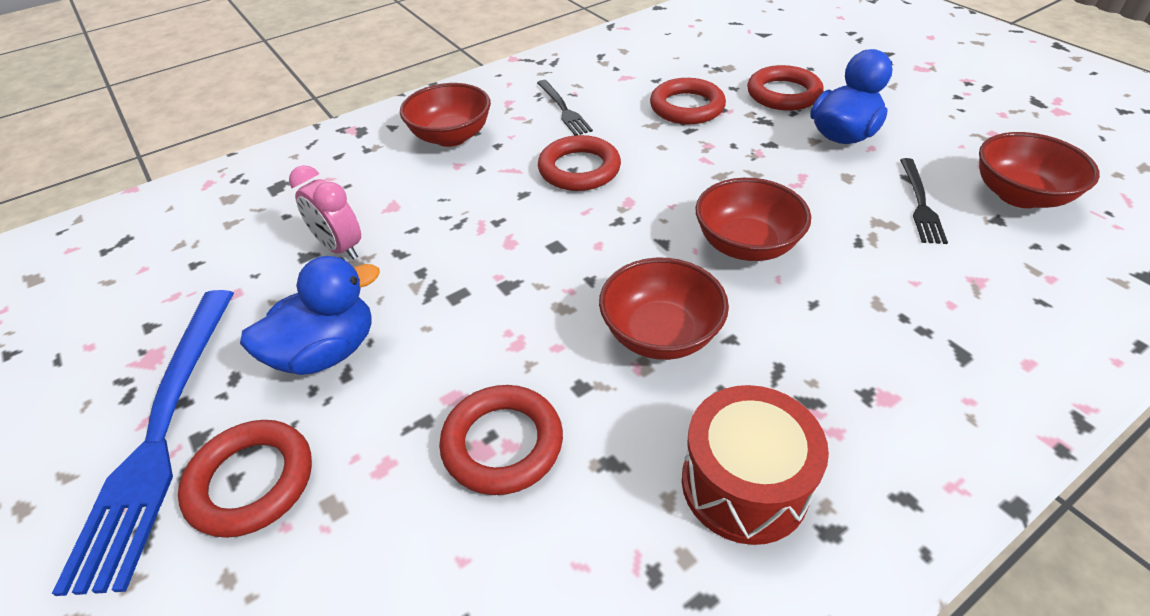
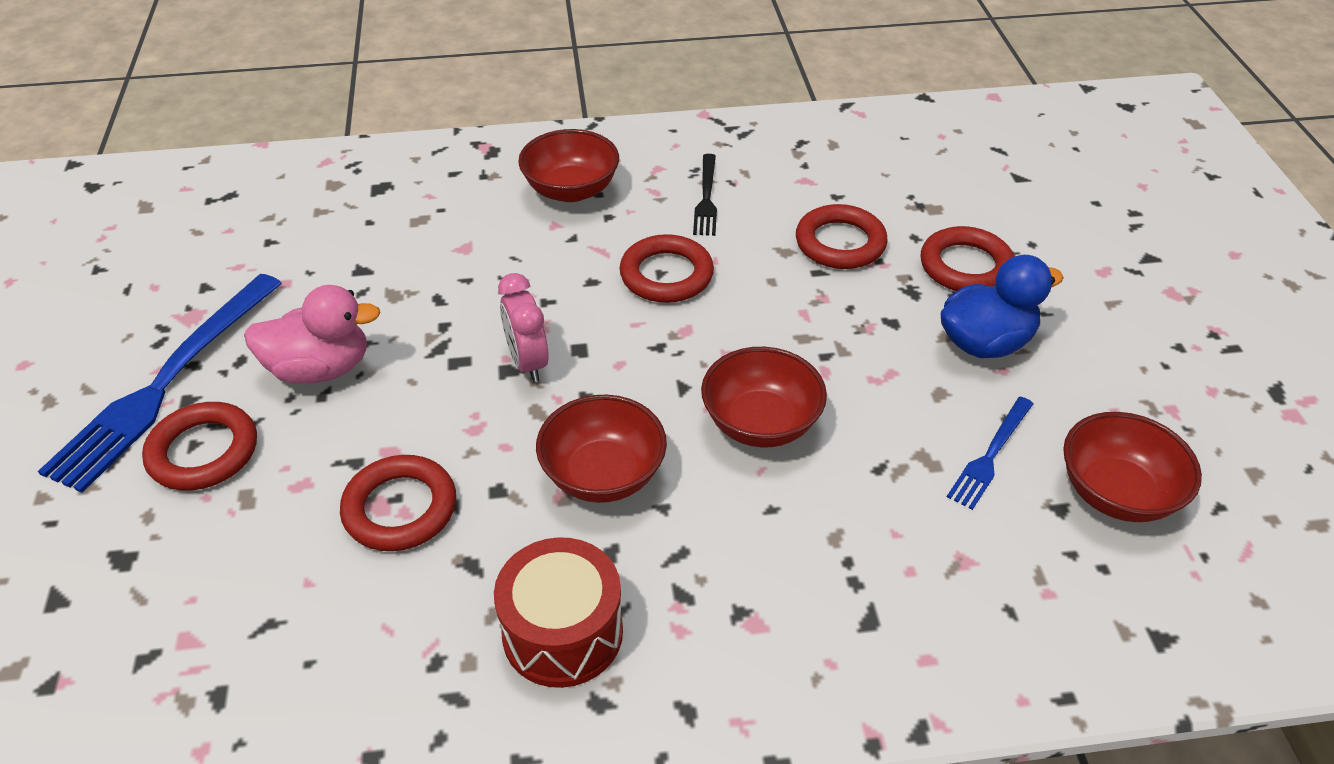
camera: 25 degrees right, 0 degrees up
blue duck [240,256,380,375] -> pink duck [244,285,381,384]
pink clock [289,165,361,260] -> pink clock moved to [498,273,549,382]
black fork [900,158,948,244] -> blue fork [947,397,1033,510]

